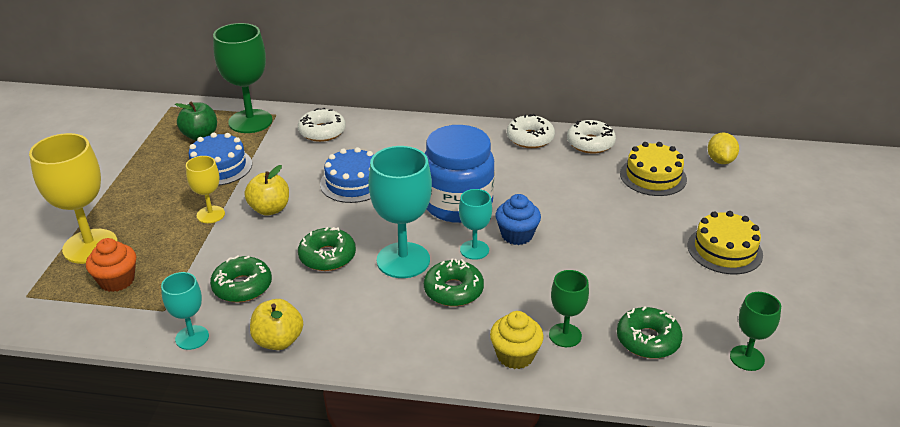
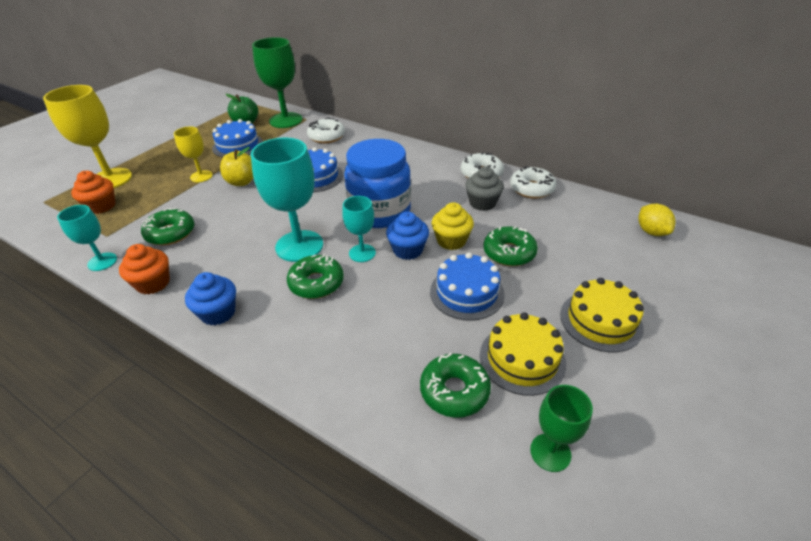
camera: 25 degrees right, 5 degrees up
yellow apple [250,299,303,350] -> orange cupcake [119,244,170,294]
green donut [298,227,356,271] -> green donut moved to [484,226,538,266]
yellow cupcake [490,311,544,369] -> yellow cupcake moved to [432,202,474,250]
green goblet [549,270,589,347] -> none
yellow cake [620,142,687,196] -> yellow cake moved to [480,313,566,396]
yellow lemon [708,132,739,164] -> yellow lemon turned 45 degrees counterclockwise [638,204,676,236]
none -> blue cupcake [185,272,236,325]
none -> blue cake [430,252,505,321]
none -> grey cupcake [465,167,504,211]

